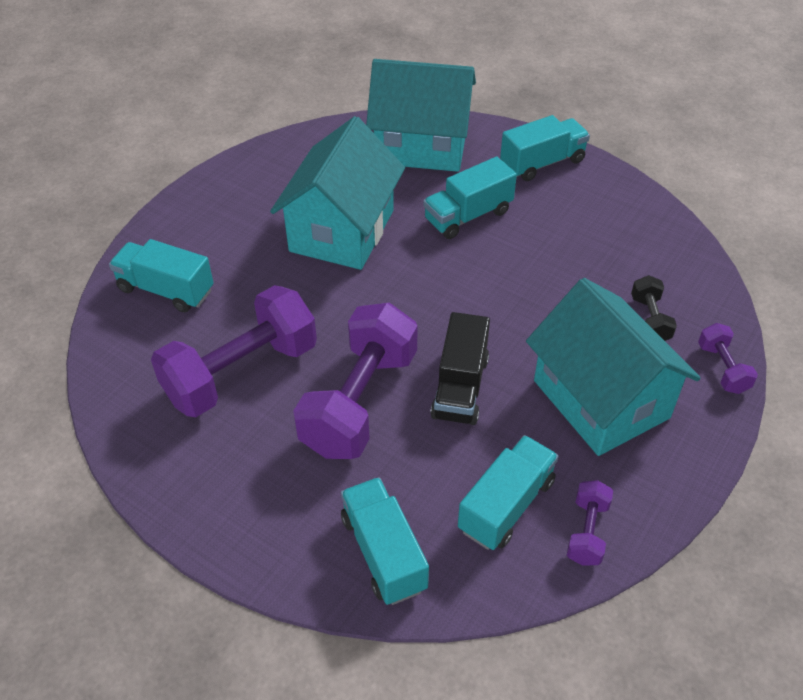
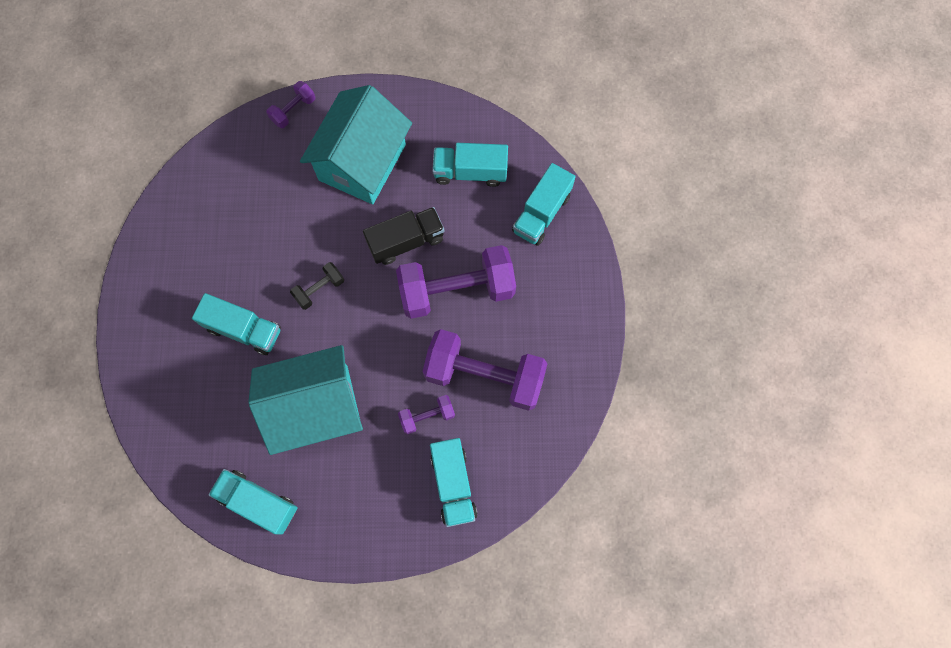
camera: 125 degrees left, 25 degrees up
turquoise house [366,59,476,172] -> none
turquoise truck [500,115,590,181] -> turquoise truck moved to [208,469,298,535]
purple dumbbell [567,480,613,566] -> purple dumbbell moved to [398,395,455,434]
black dumbbell [631,275,677,341] -> black dumbbell moved to [290,262,344,310]

